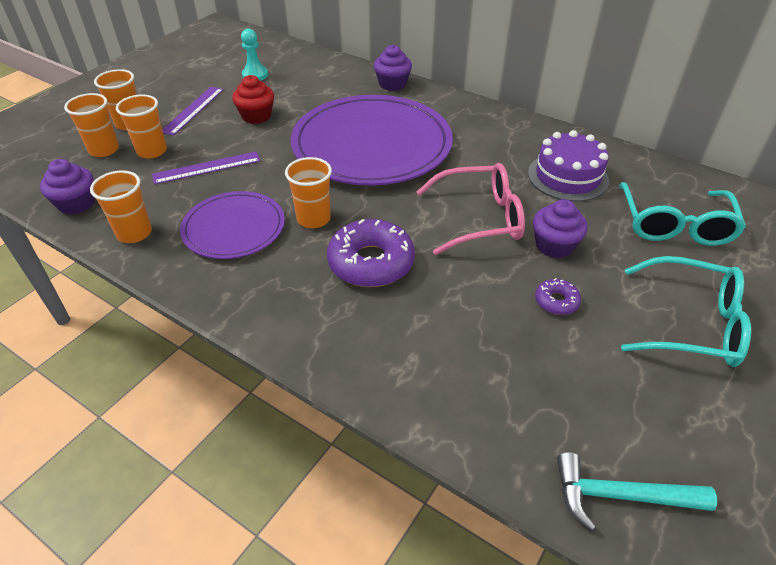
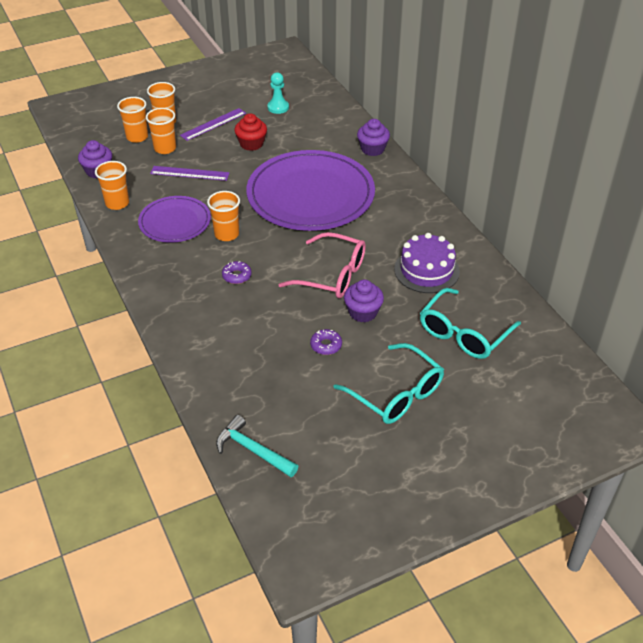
camera: 30 degrees right, 0 degrees up
purple donut [327,219,415,287] -> purple donut [222,261,252,284], size x0.48

